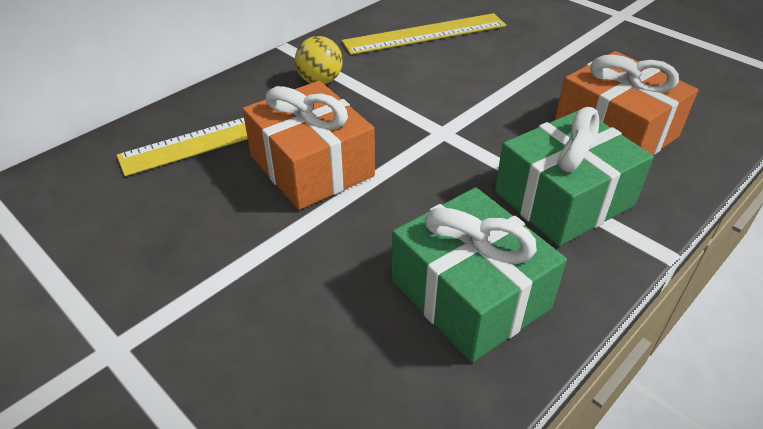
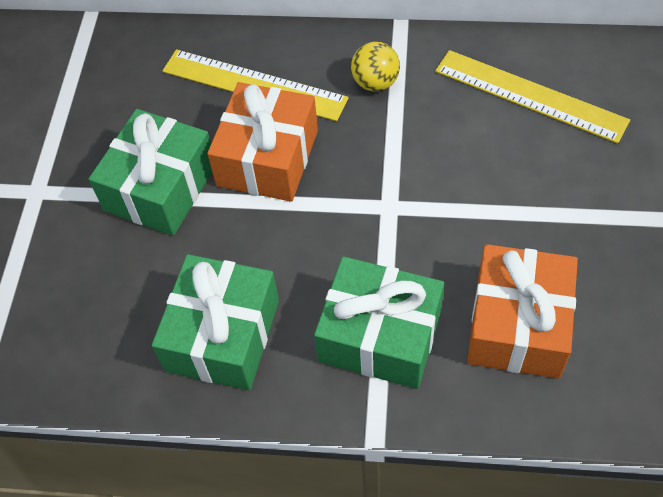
camera: 55 degrees right, 15 degrees up
none -> green gift [89,109,212,236]

